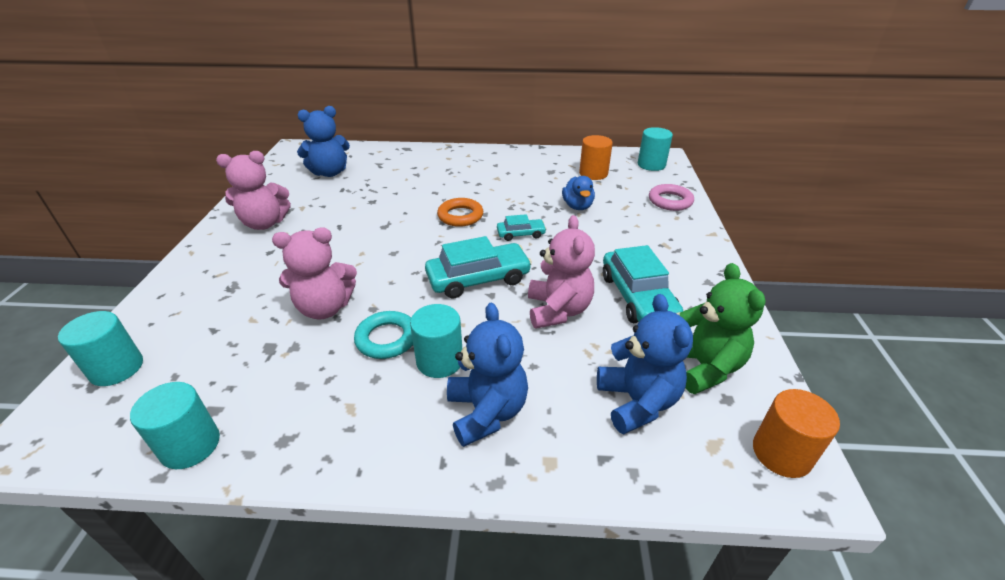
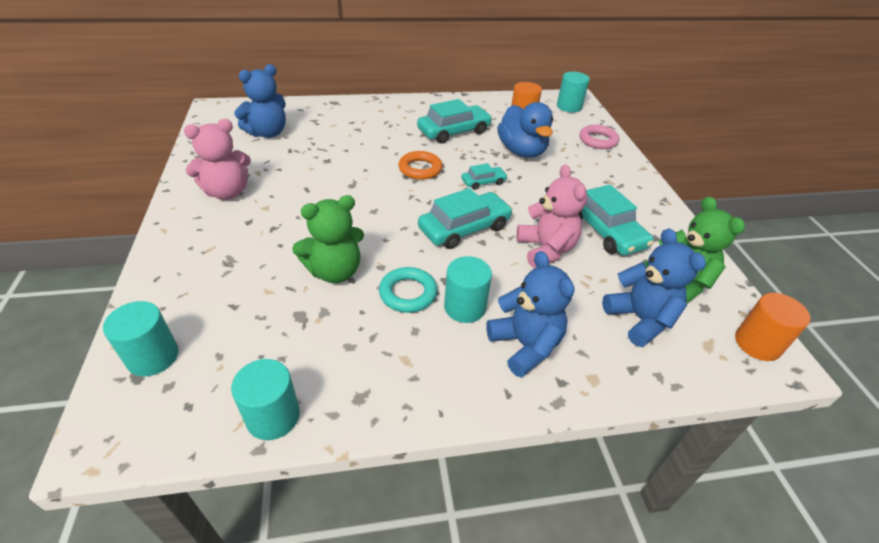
camera: 15 degrees left, 5 degrees up
pink teddy bear [272,227,357,320] -> green teddy bear [292,195,364,283]
blue duck [562,176,595,210] -> blue duck [497,102,553,158], size x1.66
none -> turquoise car [417,99,492,143]

